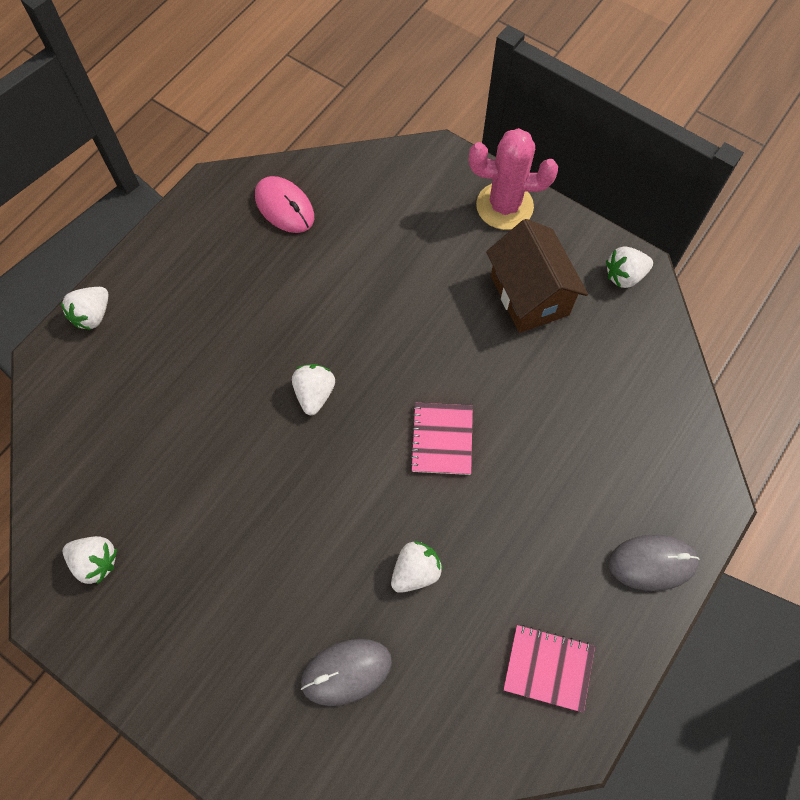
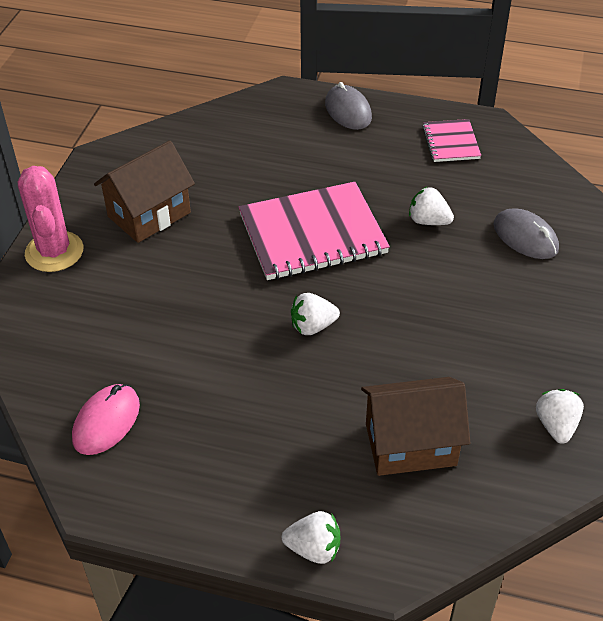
camera: 110 degrees left, 20 degrees down
pink notebook [410,403,473,475] -> pink notebook [239,182,390,280], size x1.96
white strawberry [606,246,653,288] -> none
none -> brown house [361,377,470,476]

